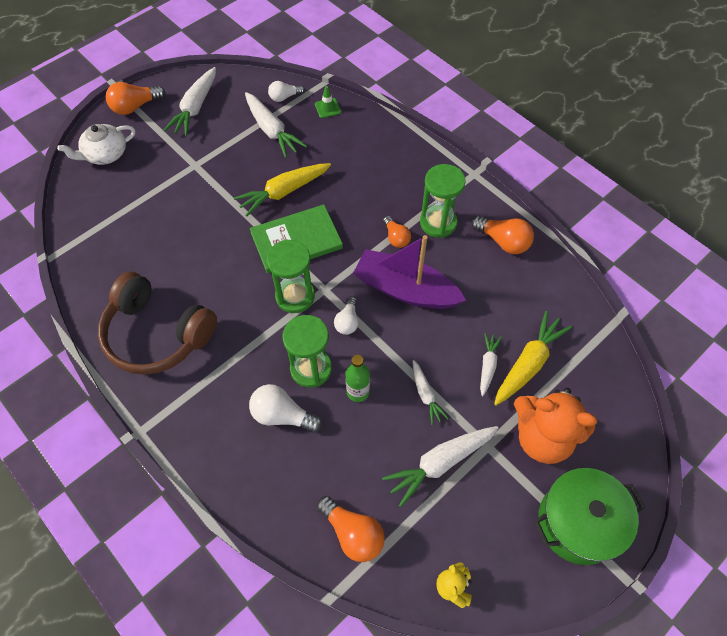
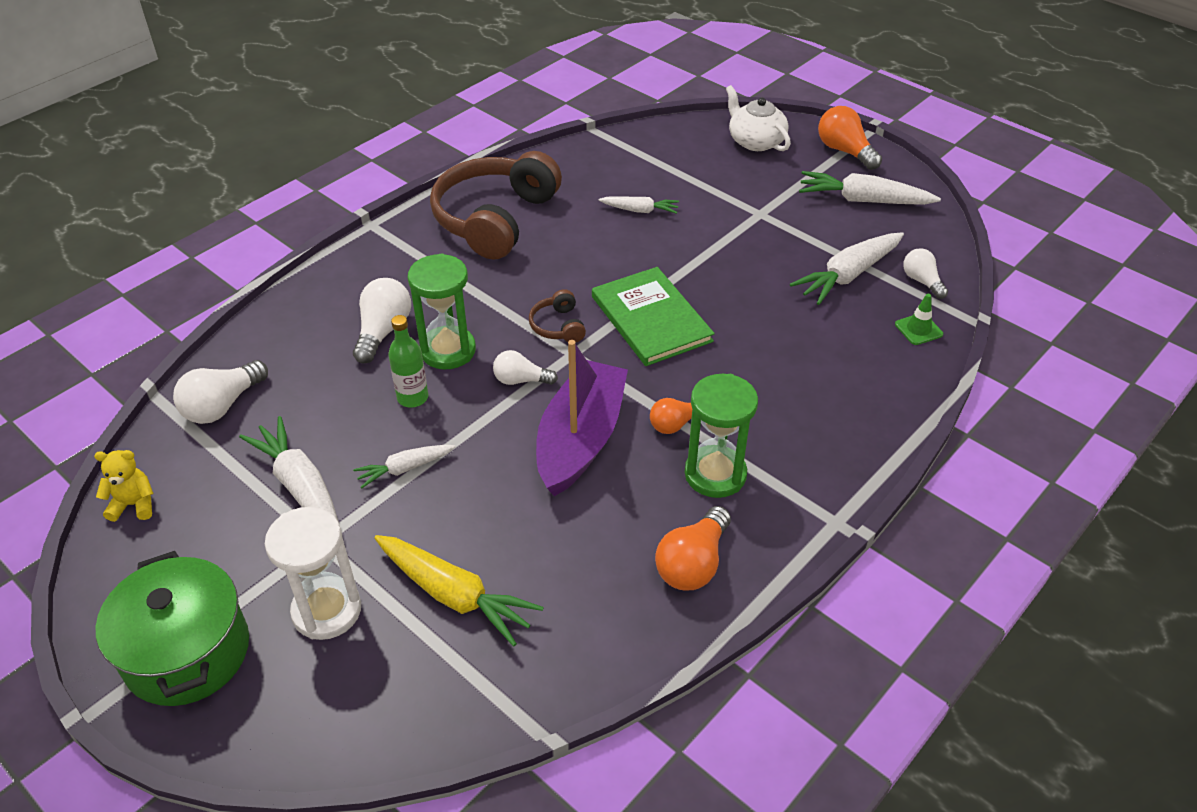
camera: 85 degrees right, 15 degrees down
yellow carrot [234,163,331,217] -> none
green hourglass [267,239,315,313] -> brown headphones [529,289,586,343]
orange light bulb [317,496,385,562] -> white light bulb [173,360,268,424]
white carrot [480,333,502,396] -> white carrot moved to [598,196,679,214]
orange teddy bear [514,388,597,464] -> white hourglass [265,507,361,640]

